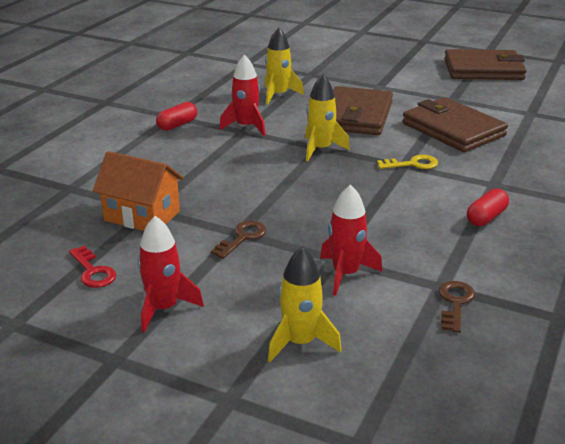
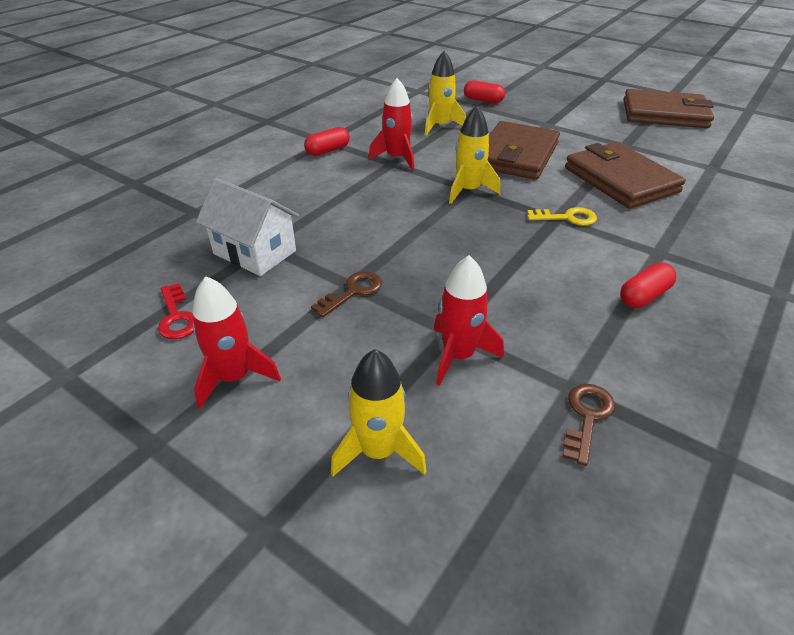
camera: 10 degrees right, 10 degrees up
orange house [93,151,184,231] -> white house [196,178,299,276]
none -> red capsule [464,80,505,103]

